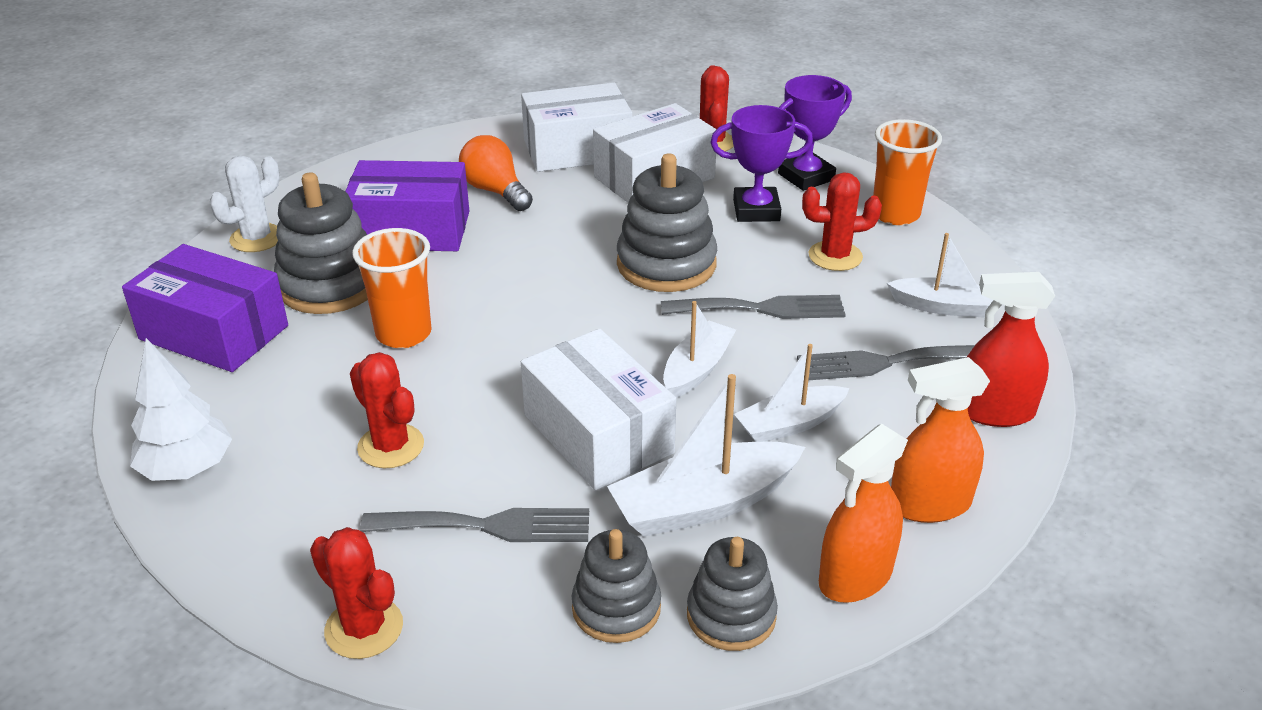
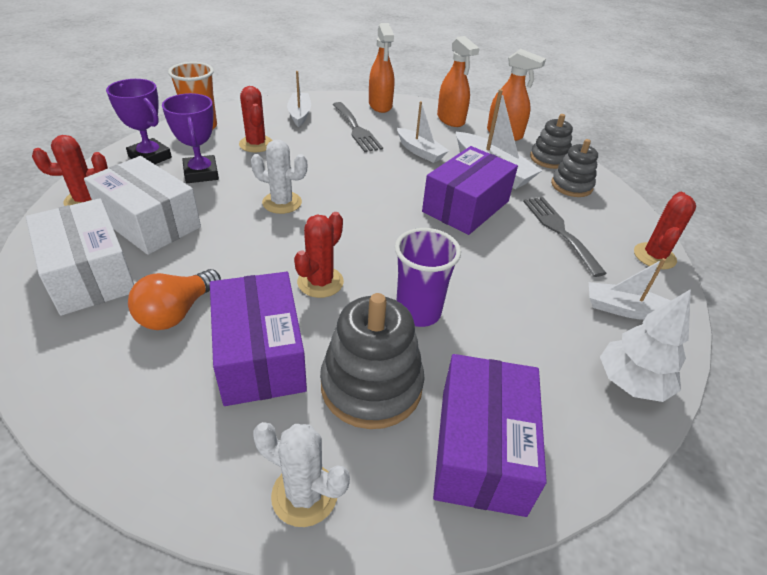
camera: 110 degrees left, 5 degrees up
red cactus [350,352,424,468] -> red cactus moved to [294,212,344,298]
orange cup [352,228,432,348] -> purple cup [395,228,461,327]
white box [521,329,676,490] -> purple box [422,146,518,235]
grey stacking toy [617,153,717,292] -> white cactus [251,140,307,214]
grey fork [661,295,846,319] -> none
white boat [663,301,736,398] -> white boat moved to [589,258,670,320]
red spray bottle [967,272,1055,427] -> orange spray bottle [369,23,394,113]

